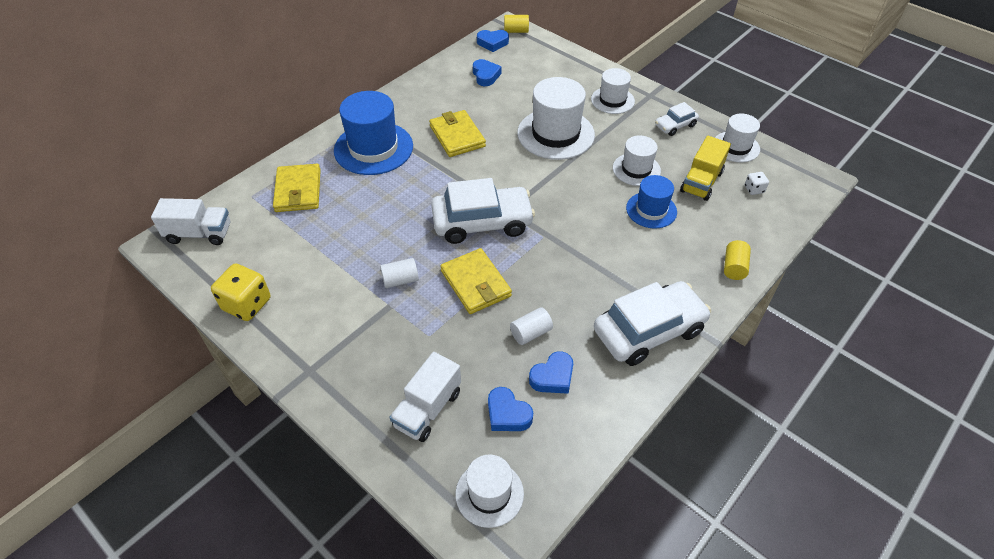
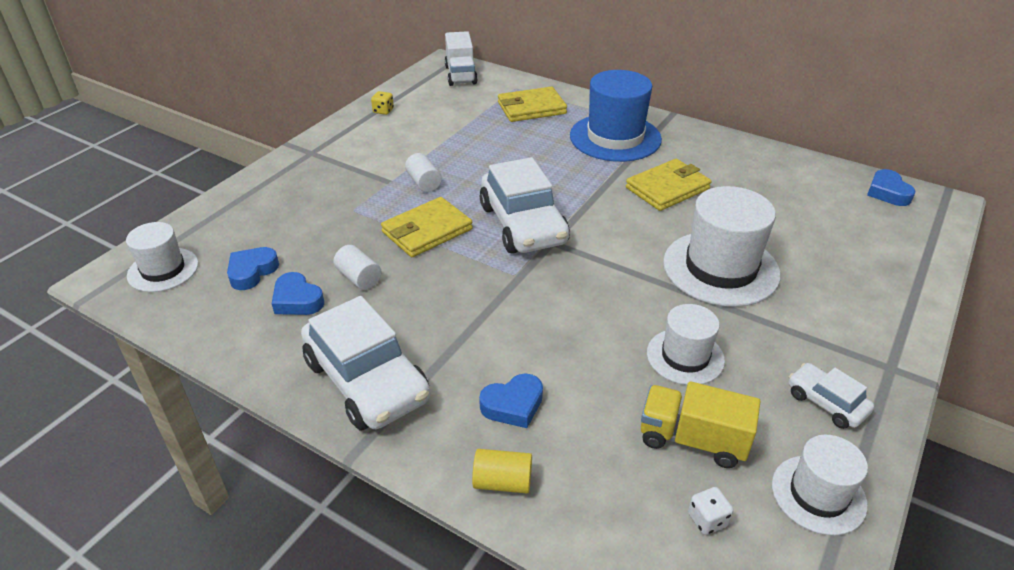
camera: 80 degrees right, 10 degrees down
yellow dice [211,263,270,321] -> yellow dice [371,91,394,115], size x0.49
white truck [389,352,461,442] -> none
blue heart [473,59,502,86] -> blue heart moved to [479,373,543,428]
yellow cylinder [504,15,529,33] -> none
white hat [591,68,635,114] -> none
blue hat [626,175,677,228] -> none

